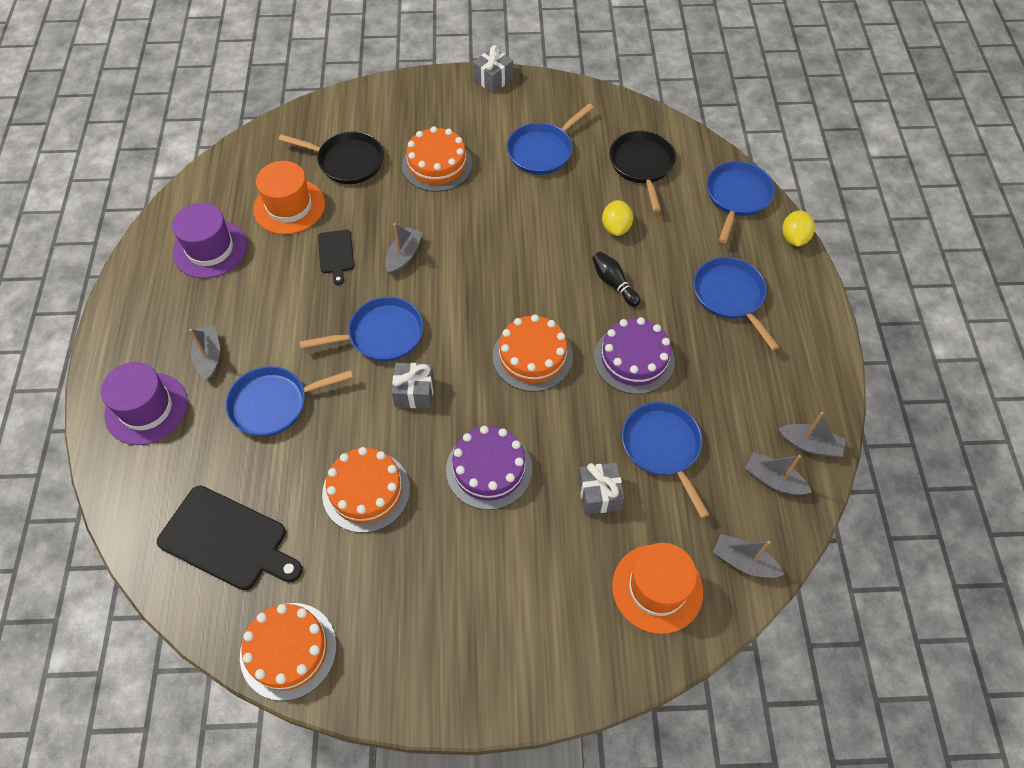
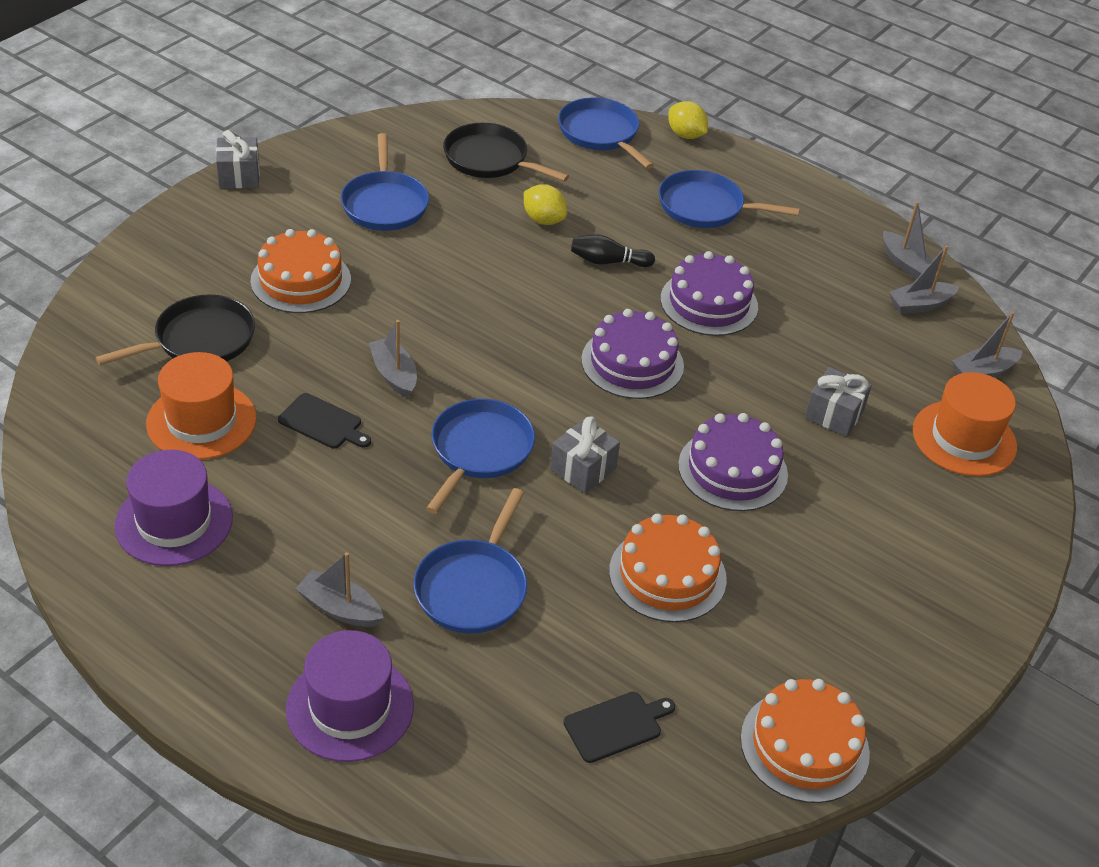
camera: 55 degrees left, 15 degrees down
black cutting board [157,485,302,590] -> black cutting board [564,692,675,763], size x0.54
orange cake [493,314,573,392] -> purple cake [581,309,684,399]
blue pan [622,402,710,518] -> none
grey boat [778,412,846,457] -> grey boat turned 90 degrees clockwise [883,202,933,279]

